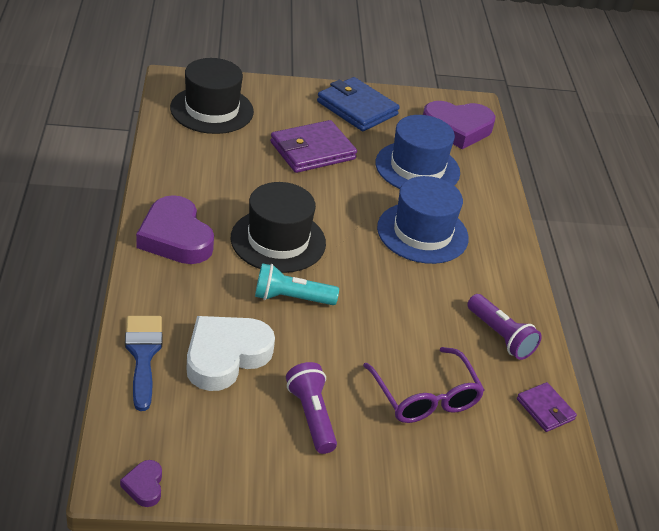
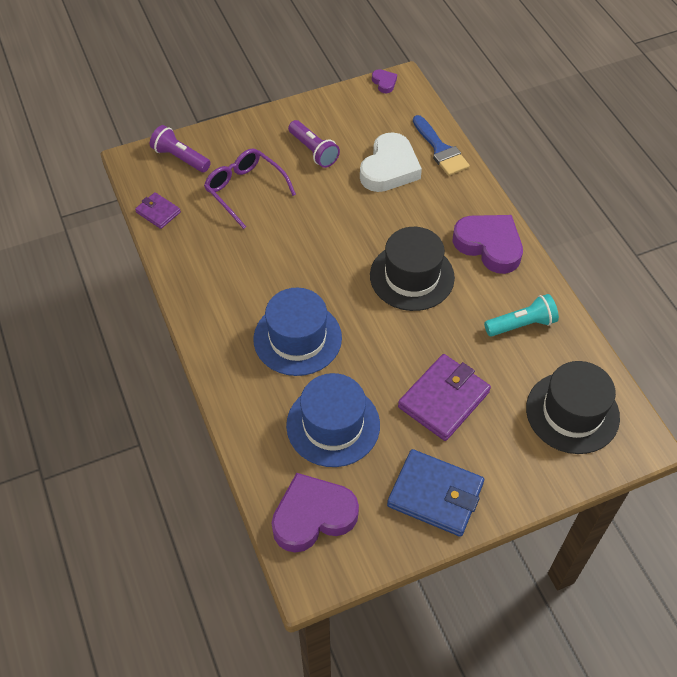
camera: 165 degrees right, 15 degrees up
turquoise flashlight [255,263,339,305] -> turquoise flashlight moved to [484,294,559,337]
purple flashlight [467,294,542,360] -> purple flashlight moved to [150,125,211,172]

